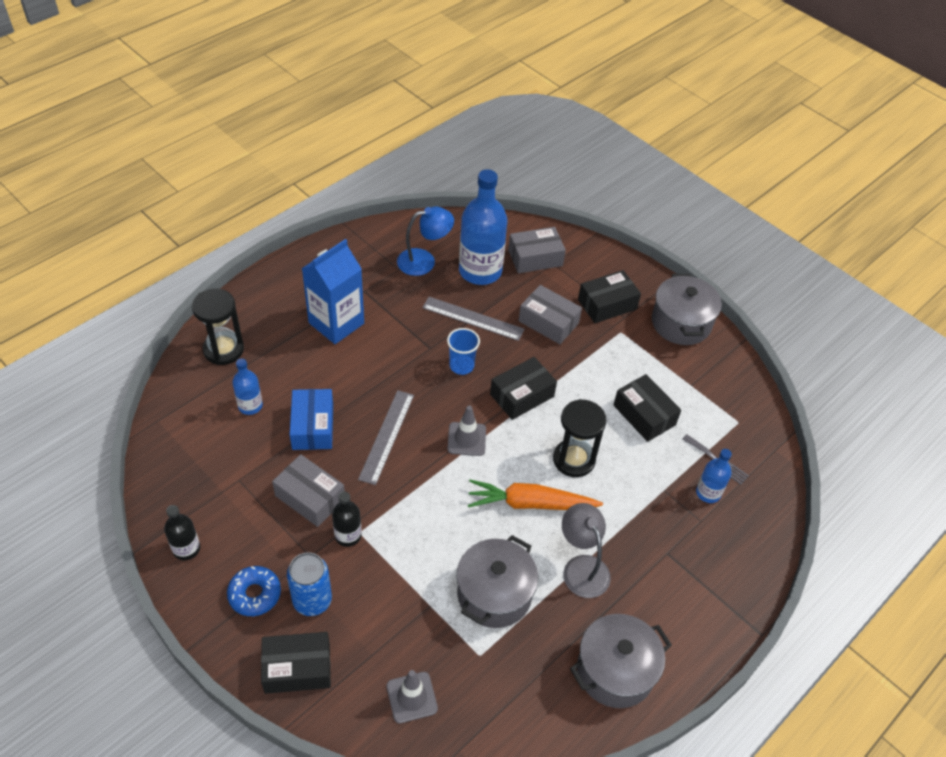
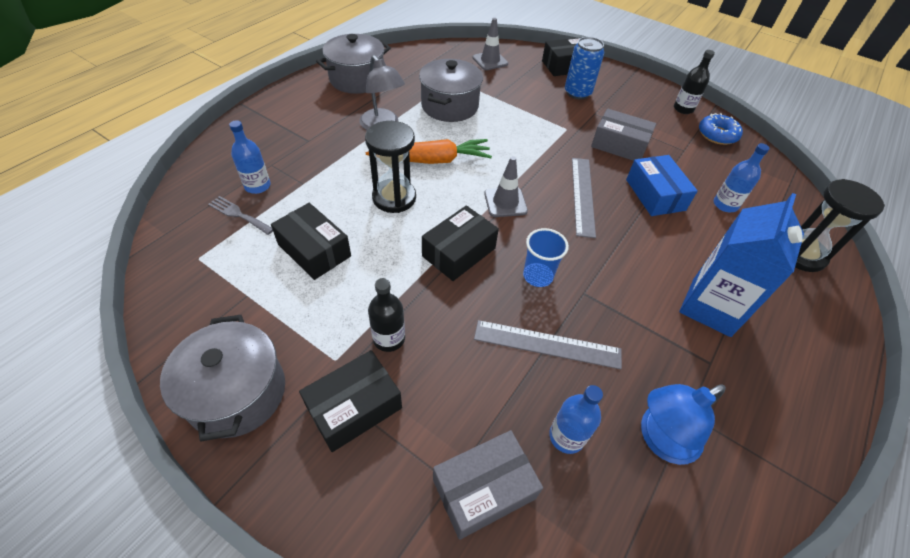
camera: 170 degrees right, 0 degrees up
blue donut [227,566,281,616] -> blue donut moved to [699,113,743,145]
black bottle [332,491,362,547] -> black bottle moved to [368,278,405,352]
blue bottle [459,169,507,285] -> blue bottle [549,385,603,454], size x0.50
grey box [519,285,582,344] -> none

